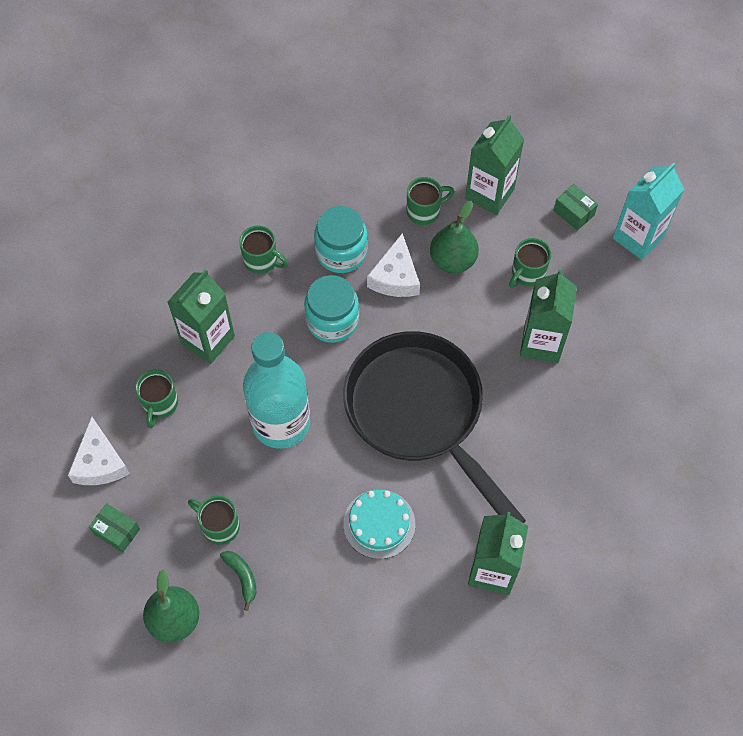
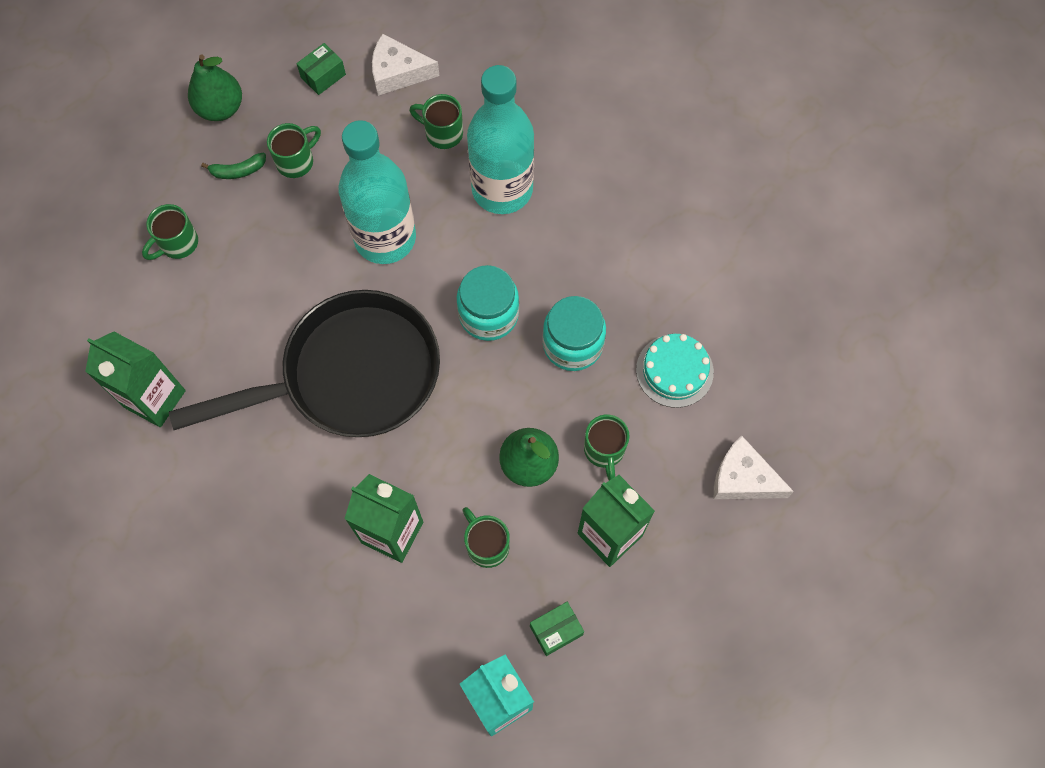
camera: 105 degrees right, 5 degrees up
green carton [168,269,235,364] -> turquoise bottle [467,65,534,214]
green mug [239,226,289,274] -> green mug moved to [142,204,198,260]
turquoise cake [343,490,415,559] -> turquoise cake moved to [636,334,714,408]
white cheese [367,233,420,297] -> white cheese moved to [714,436,794,499]

